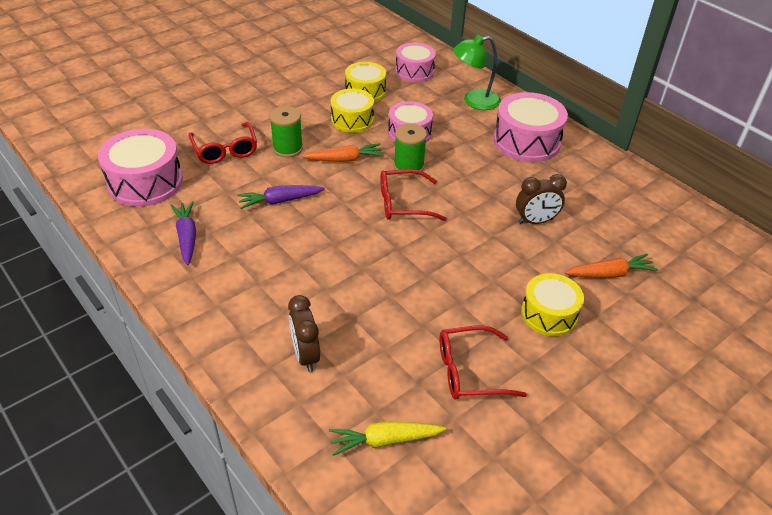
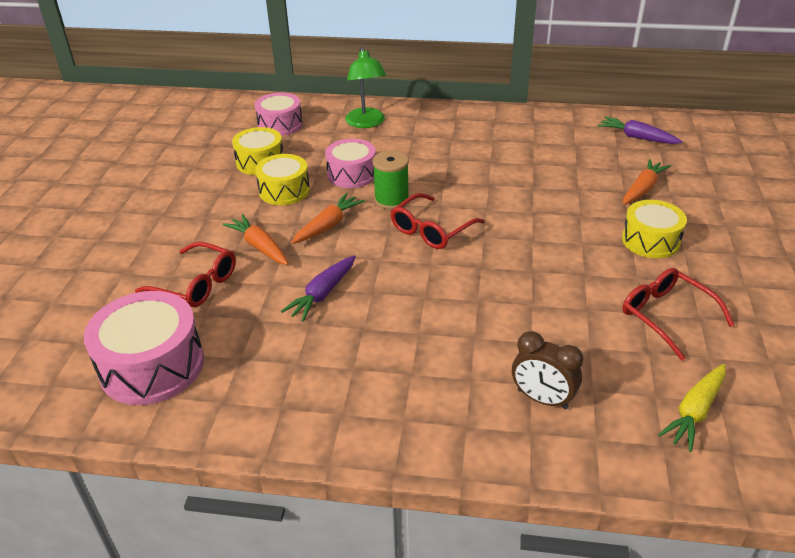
camera: 40 degrees left, 5 degrees down
purple carrot [170,201,196,265] -> purple carrot moved to [598,117,683,144]
green spool [270,106,303,158] -> orange carrot [222,214,288,265]
red glasses [439,326,527,400] -> red glasses turned 105 degrees clockwise [622,268,735,361]
green lamp [453,35,501,110] -> green lamp turned 45 degrees counterclockwise [345,47,387,128]
pink drum [493,92,568,162] -> none
brown clock [516,174,567,224] -> none

